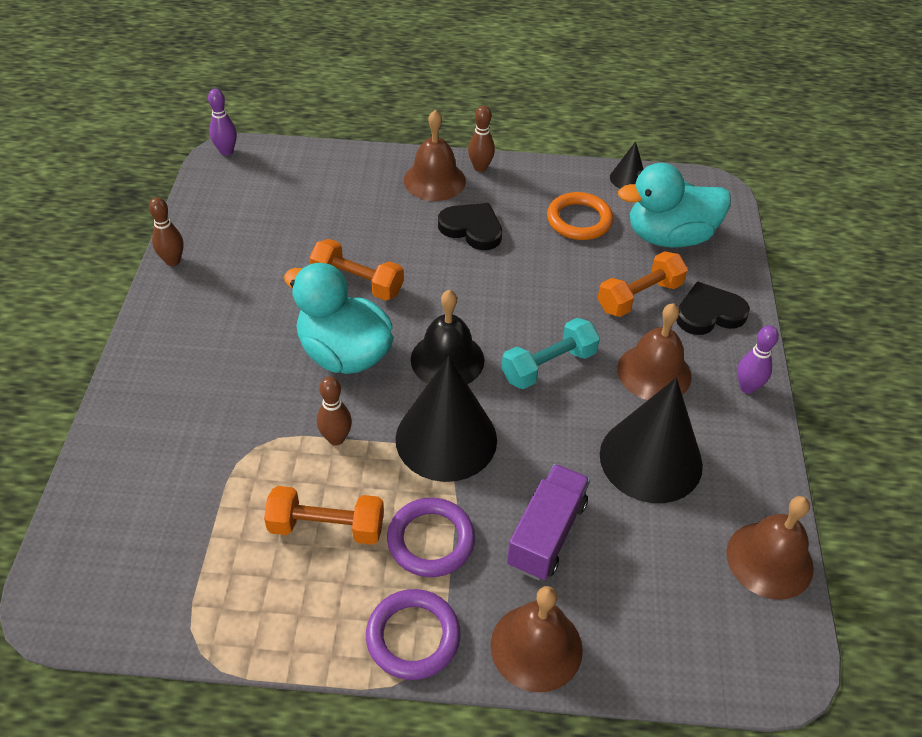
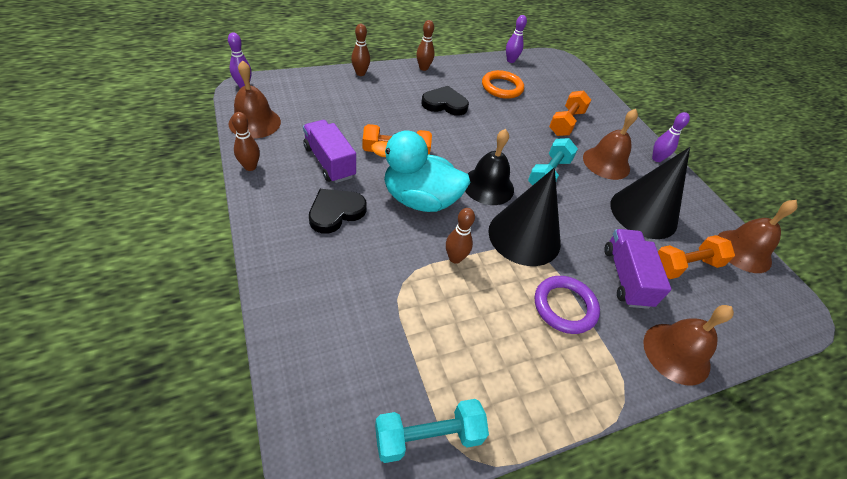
camera: 30 degrees left, 0 degrees up
orange dumbbell [264,486,384,545] -> orange dumbbell moved to [658,235,735,279]
purple ring [366,589,461,680] -> none
brown bell [404,110,466,201] -> brown bell moved to [228,60,281,139]
black cone [610,141,644,189] -> purple bowling pin [506,15,527,63]
turquoise duck [618,163,731,247] -> none
black heart [676,281,750,335] -> black heart moved to [309,189,367,234]
none -> purple truck [303,120,356,183]
none -> brown bowling pin [351,24,370,76]
none -> turquoise dumbbell [375,399,489,463]

